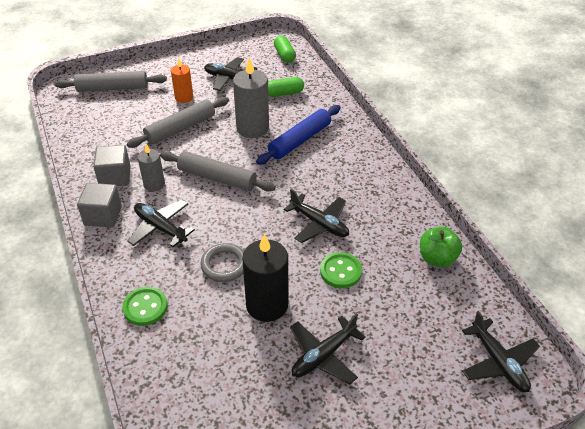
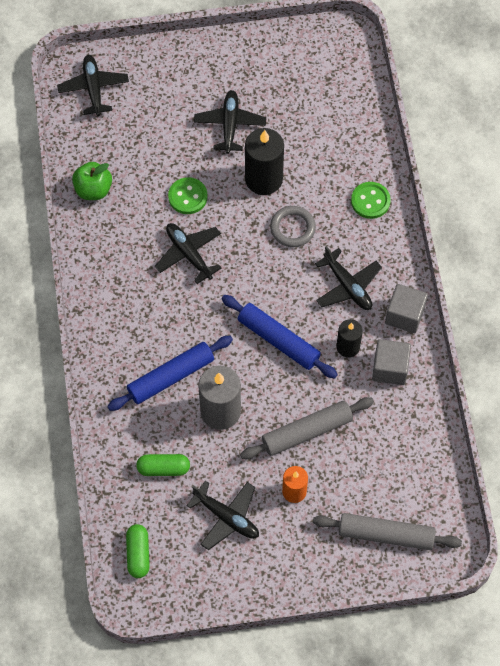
camera: 165 degrees left, 20 degrees up
grey candle [138,144,165,192] -> black candle [337,319,363,357]
grey rolling pin [160,151,276,192] -> blue rolling pin [222,295,338,379]
black plane [290,313,366,384] -> black plane turned 60 degrees counterclockwise [194,90,266,154]

